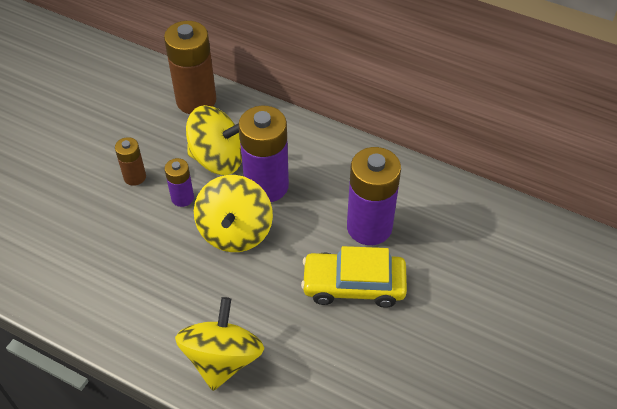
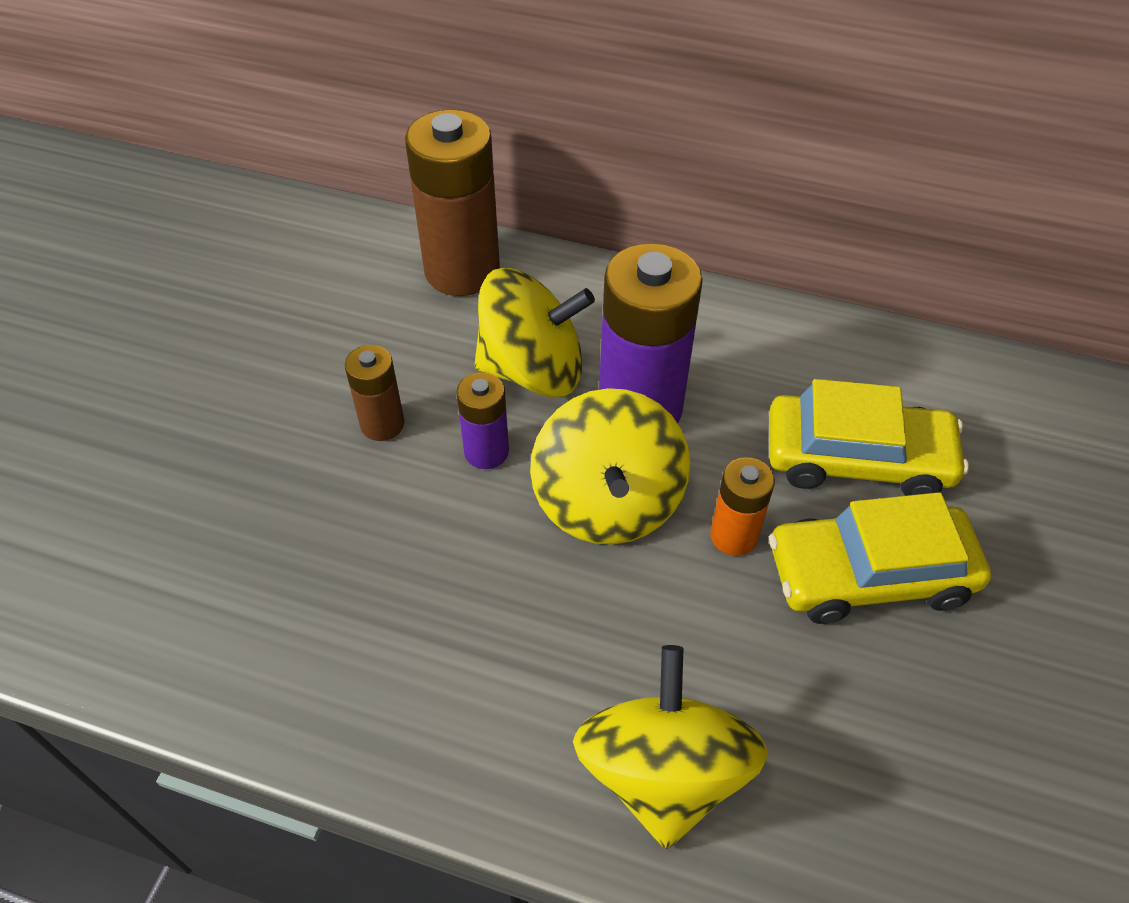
camera: 10 degrees left, 0 degrees up
purple battery [347,147,401,245] -> yellow car [769,379,969,496]
none -> orange battery [710,457,775,556]

